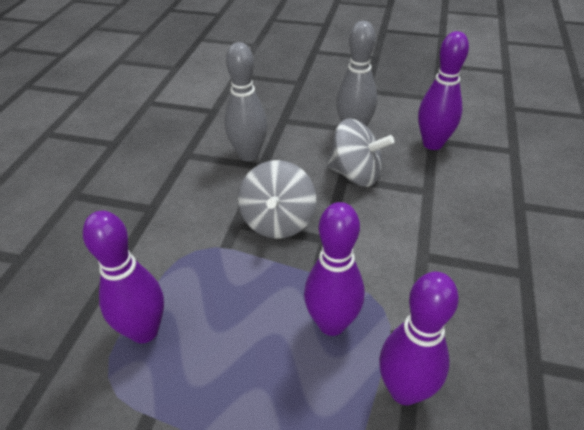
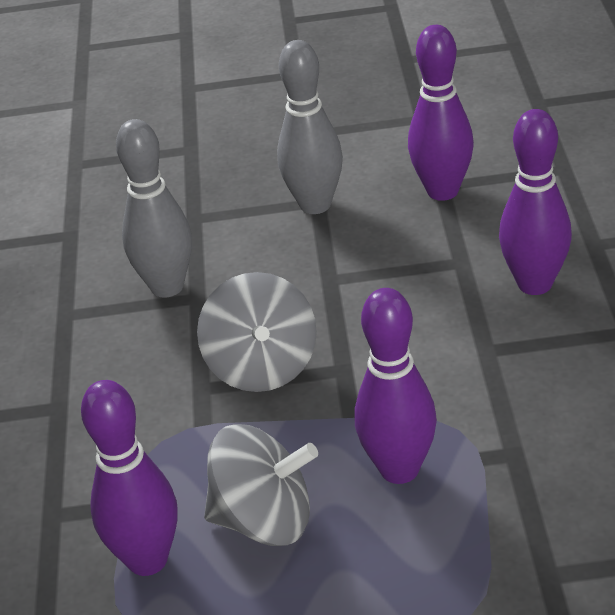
camera: 15 degrees left, 5 degrees down
grey spinning top [326,119,394,187] -> grey spinning top moved to [204,424,318,546]
purple bowling pin [379,272,459,405] -> purple bowling pin moved to [499,109,572,295]

